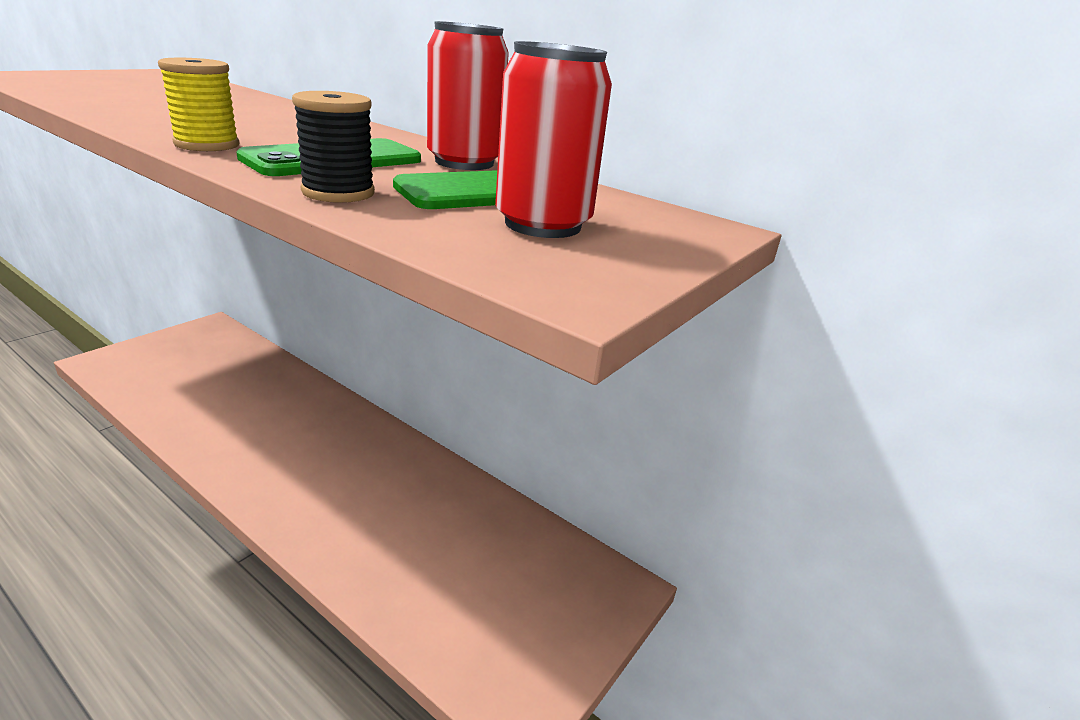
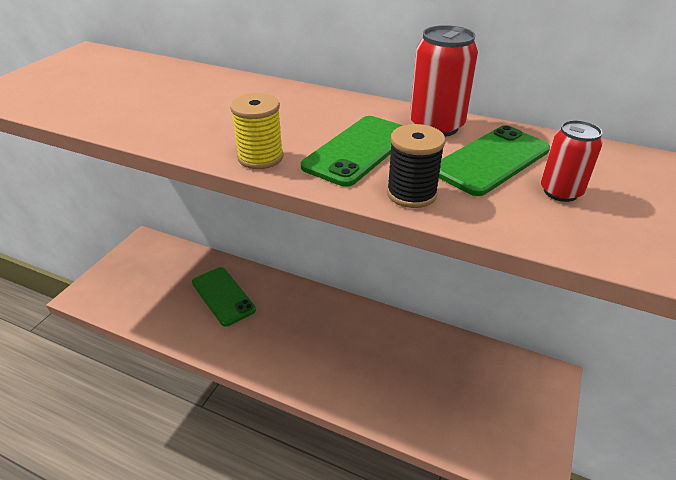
camera: 10 degrees left, 10 degrees up
red can [495,41,612,238] -> red can [541,120,603,202], size x0.64
none -> green phone [192,267,256,327]

